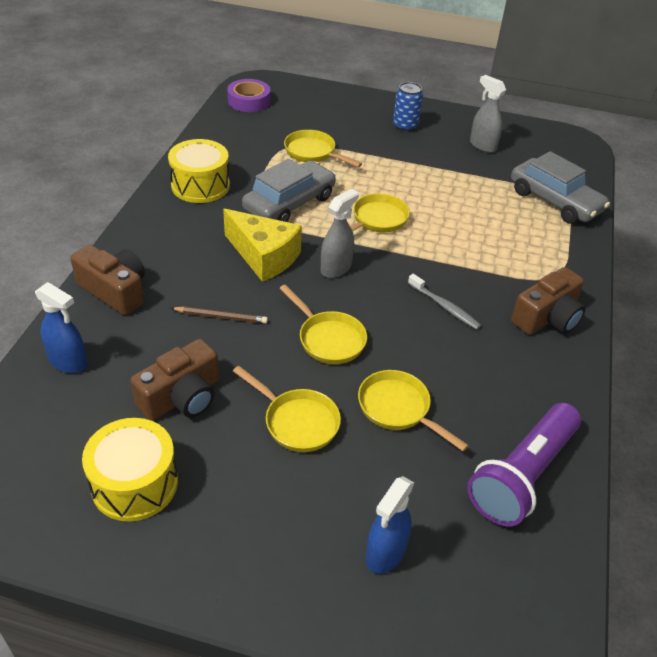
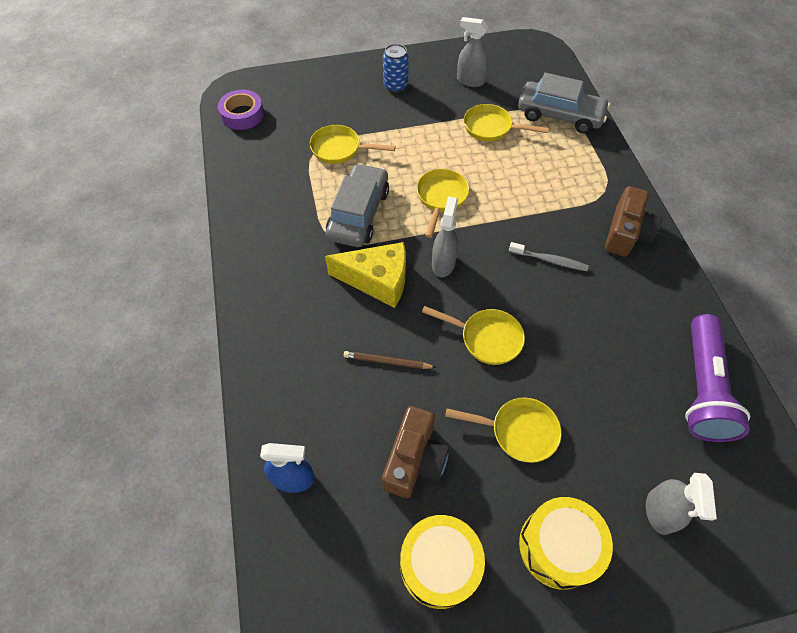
camera: 25 degrees left, 15 degrees up
brown camera [70,245,145,315] -> none
yellow drum [168,139,230,203] -> yellow drum moved to [519,497,613,590]
brown pencil [171,307,268,324] -> brown pencil turned 150 degrees counterclockwise [344,351,436,369]
yellow pan [358,370,469,451] -> yellow pan moved to [464,104,549,142]
blue spray bottle [366,476,414,574] -> grey spray bottle [646,473,717,535]

